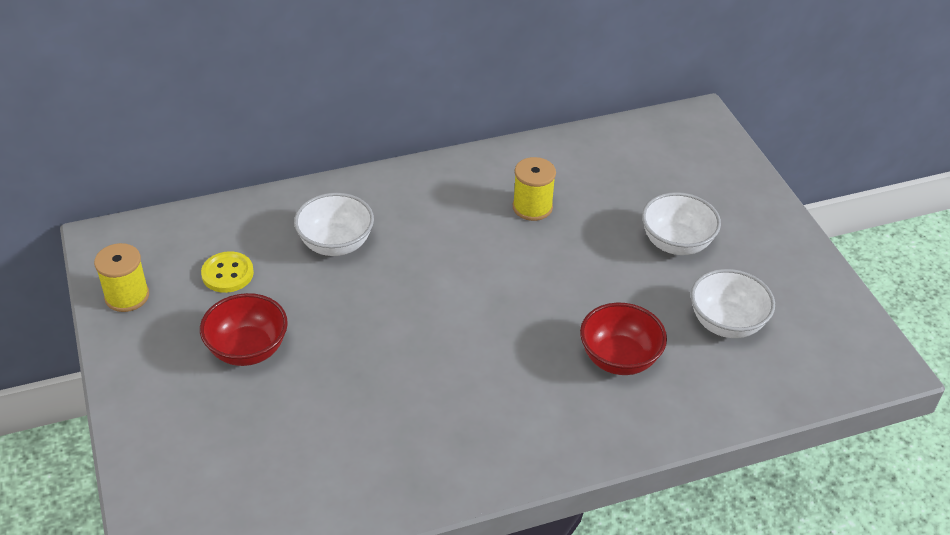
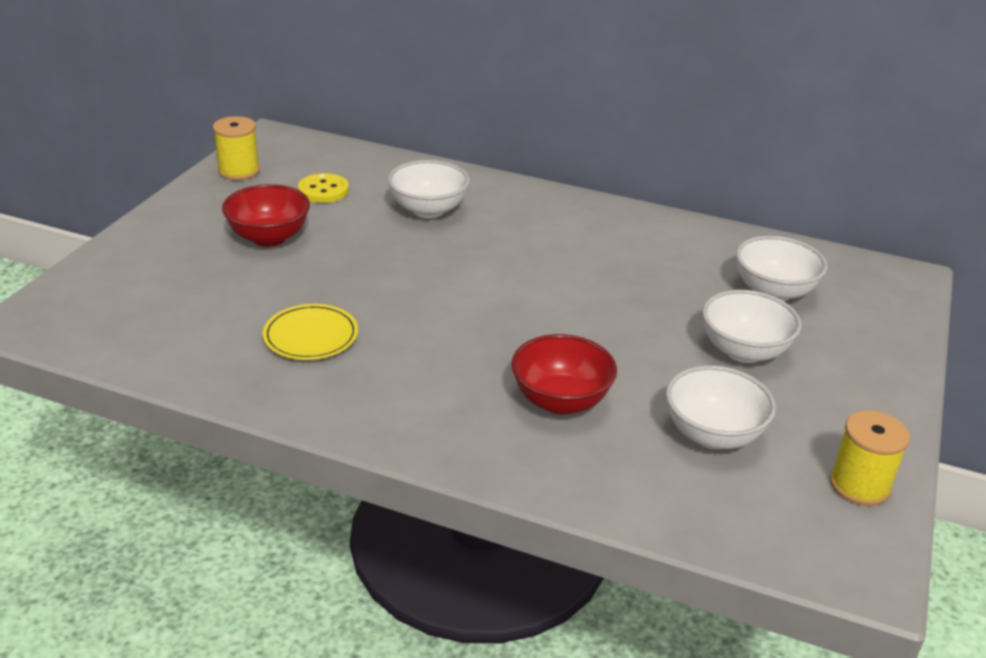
camera: 40 degrees right, 10 degrees down
yellow spool [513,157,556,221] -> yellow spool moved to [830,410,910,506]
none -> yellow plate [263,304,358,360]
none -> white bowl [736,236,828,301]

